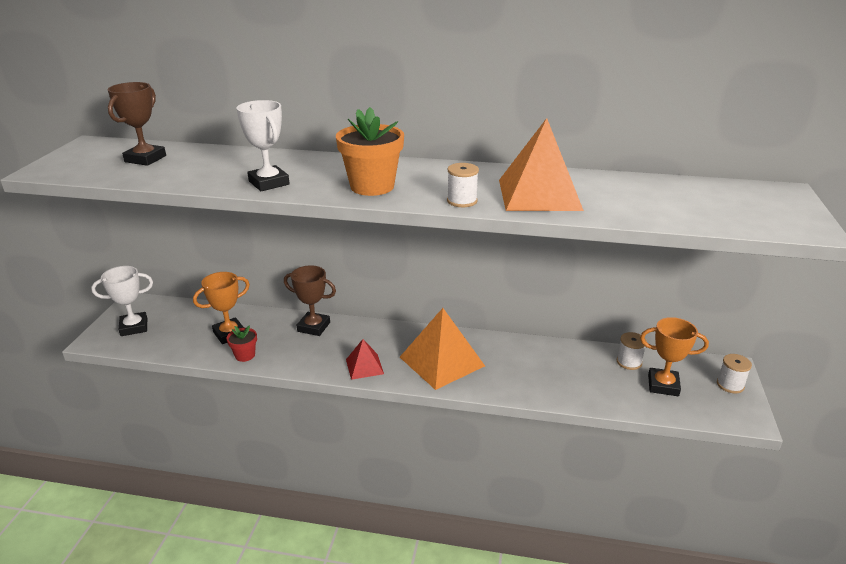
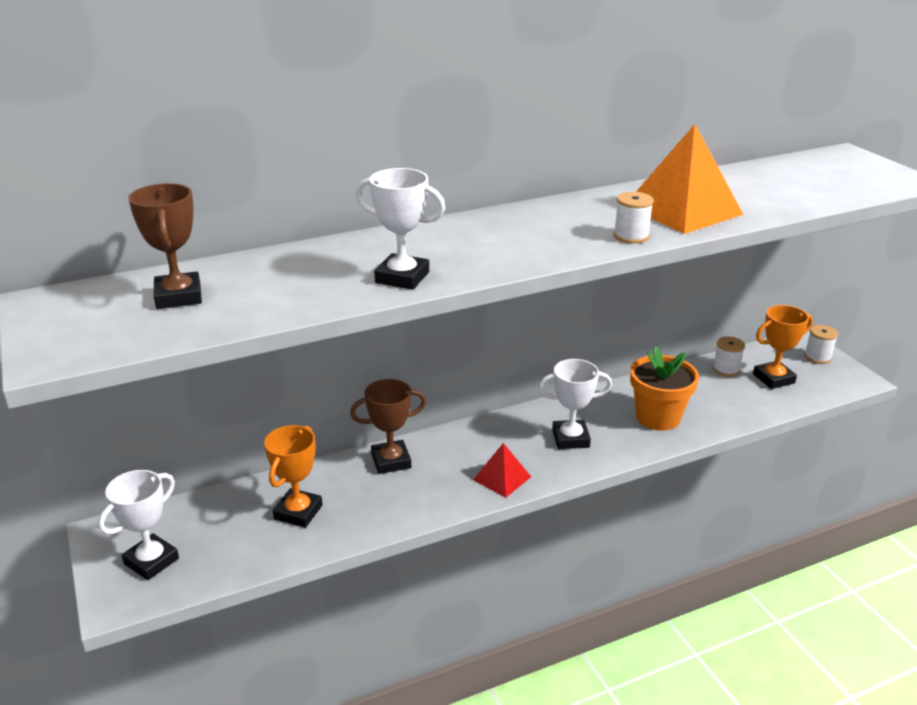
camera: 35 degrees left, 0 degrees up
red flower pot [226,325,257,362] -> none
orange flower pot [336,107,404,196] -> orange flower pot moved to [630,346,699,431]
orange pyramid [400,308,485,390] -> white trophy [538,359,612,449]

